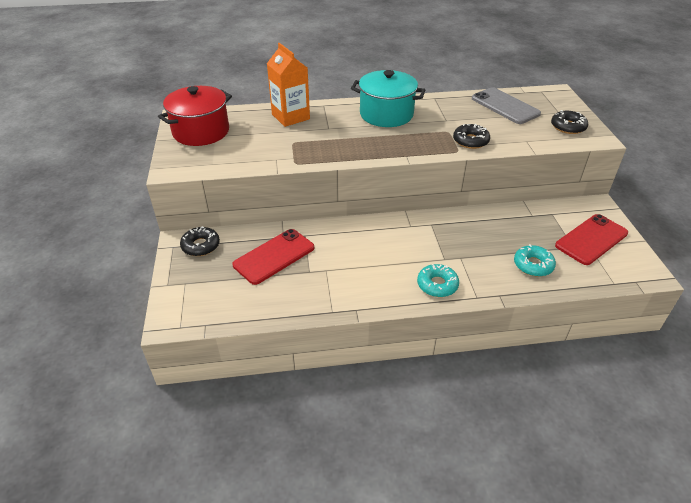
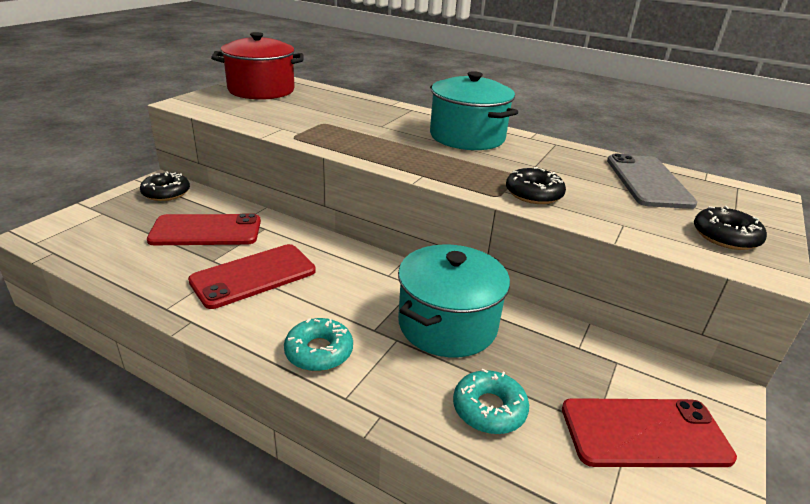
camera: 35 degrees right, 10 degrees down
orange carton [267,43,310,127] -> none
none -> red phone [188,244,316,309]
none -> turquoise pot [398,244,510,357]

